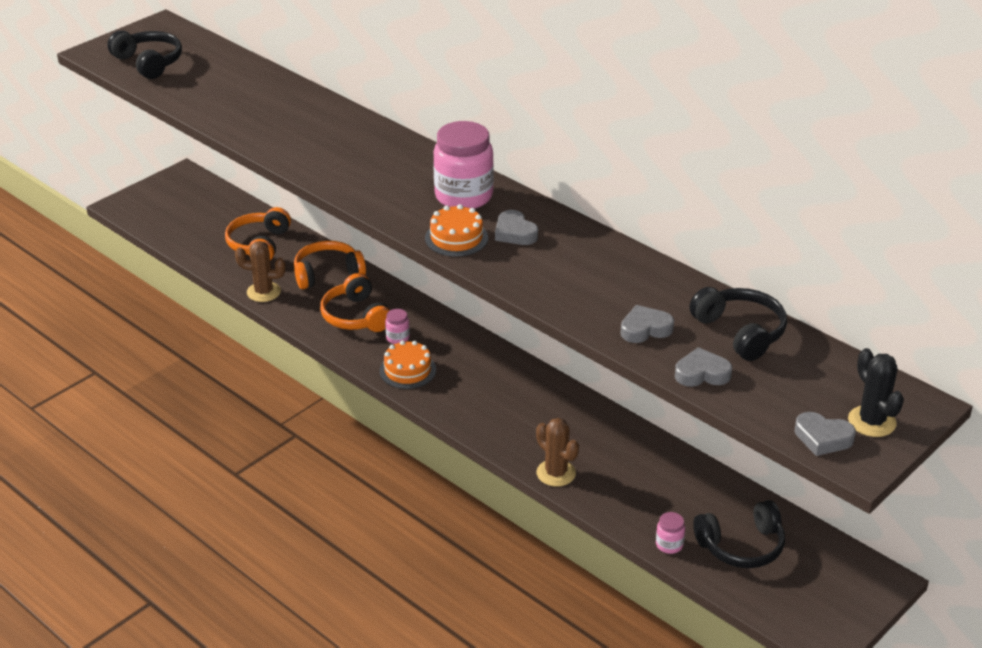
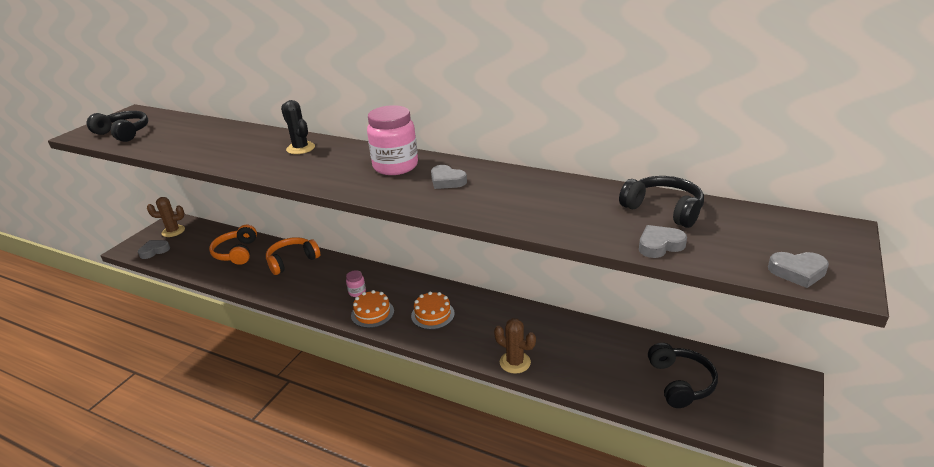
camera: 15 degrees left, 5 degrees down
brown cactus [235,241,286,302] -> brown cactus moved to [147,197,185,237]
orange headphones [320,273,390,332] -> none
orange cake [425,204,488,257] -> orange cake moved to [411,291,455,330]
grey heart [620,305,674,343] -> grey heart moved to [138,240,170,259]
pink jar [656,512,685,554] -> none
black headphones [693,500,785,568] -> black headphones turned 60 degrees counterclockwise [648,343,718,408]
black cactus [848,348,904,437] -> black cactus moved to [281,100,315,154]

